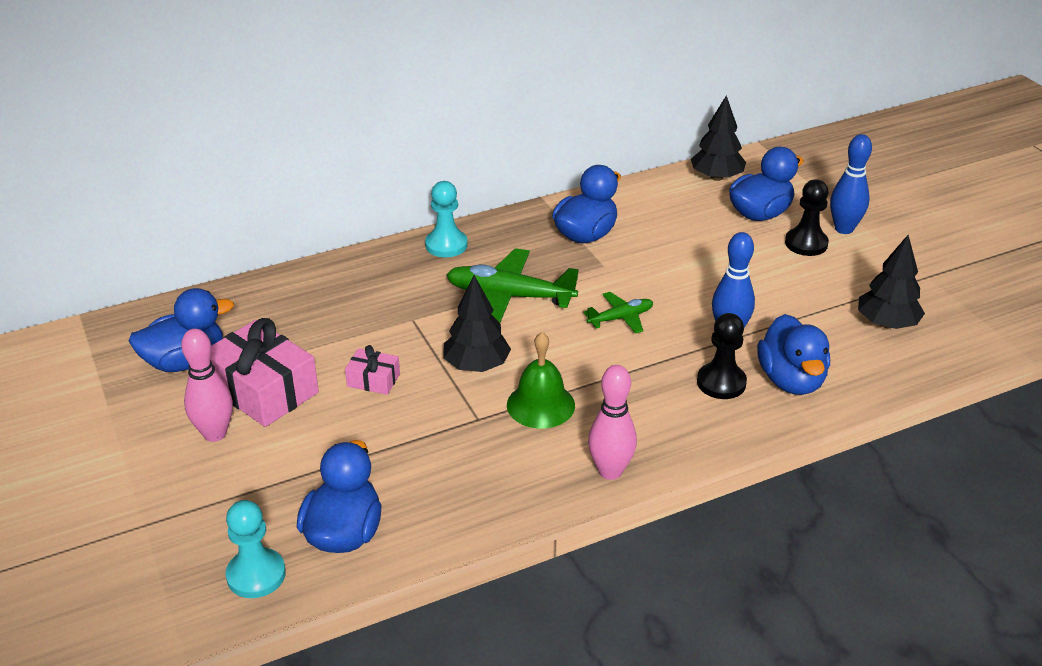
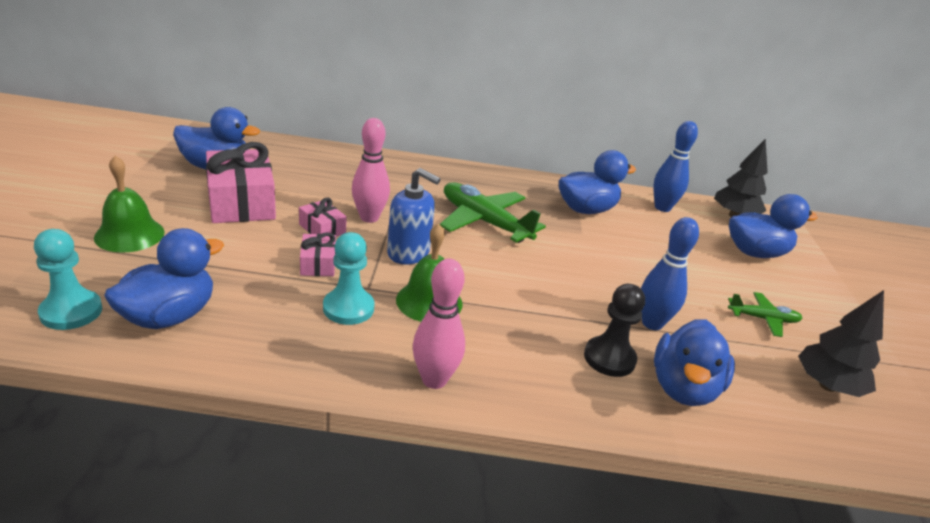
camera: 25 degrees right, 5 degrees down
pink bowling pin [181,329,233,442] -> pink bowling pin moved to [352,118,390,223]
turquoise pawn [425,181,468,257] -> turquoise pawn moved to [323,232,374,325]
black tree [443,275,511,372] -> blue soap dispenser [387,168,441,265]
green plane [583,292,653,334] -> green plane moved to [728,292,802,337]
black pawn [785,179,829,256] -> none
blue bowling pin [830,134,872,234] -> blue bowling pin moved to [653,121,698,212]
none -> green bell [94,155,165,253]
none -> pink gift [300,233,336,276]

